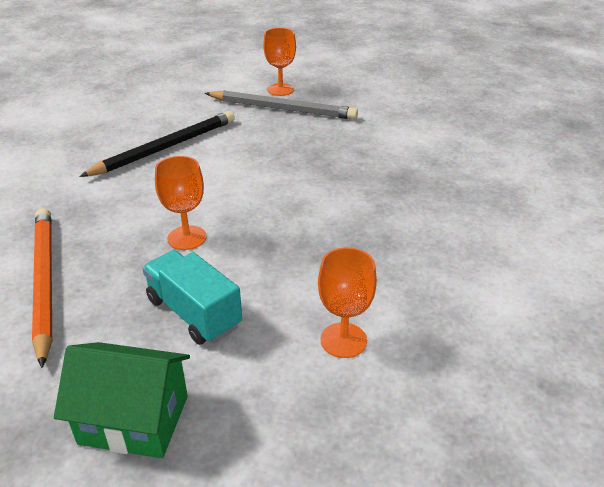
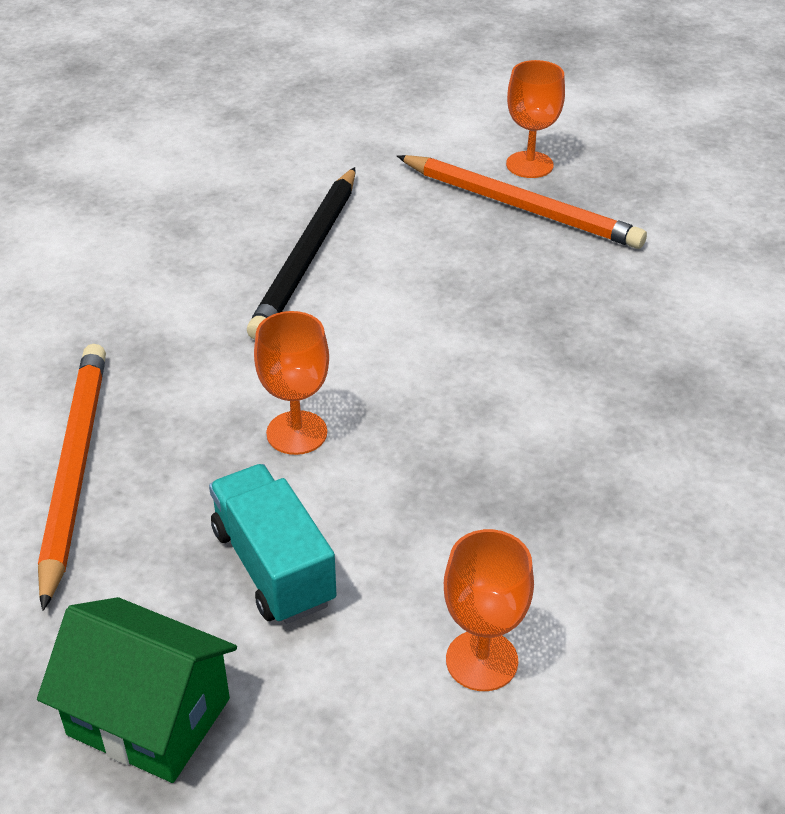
camera: 15 degrees right, 5 degrees up
black pencil [79,111,235,177] -> black pencil turned 135 degrees clockwise [247,167,355,340]
grey pencil [205,90,358,120] -> orange pencil [397,155,647,249]

